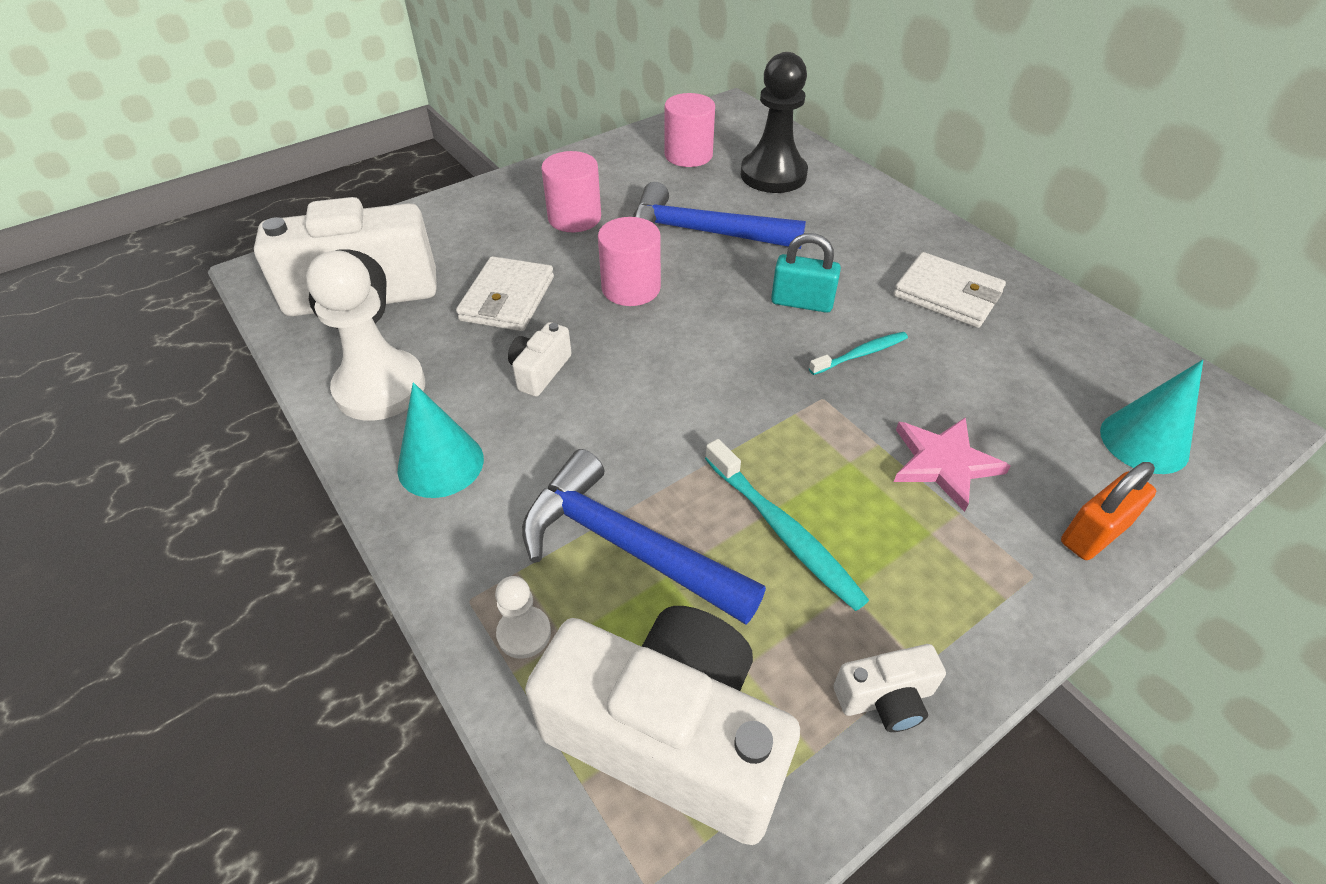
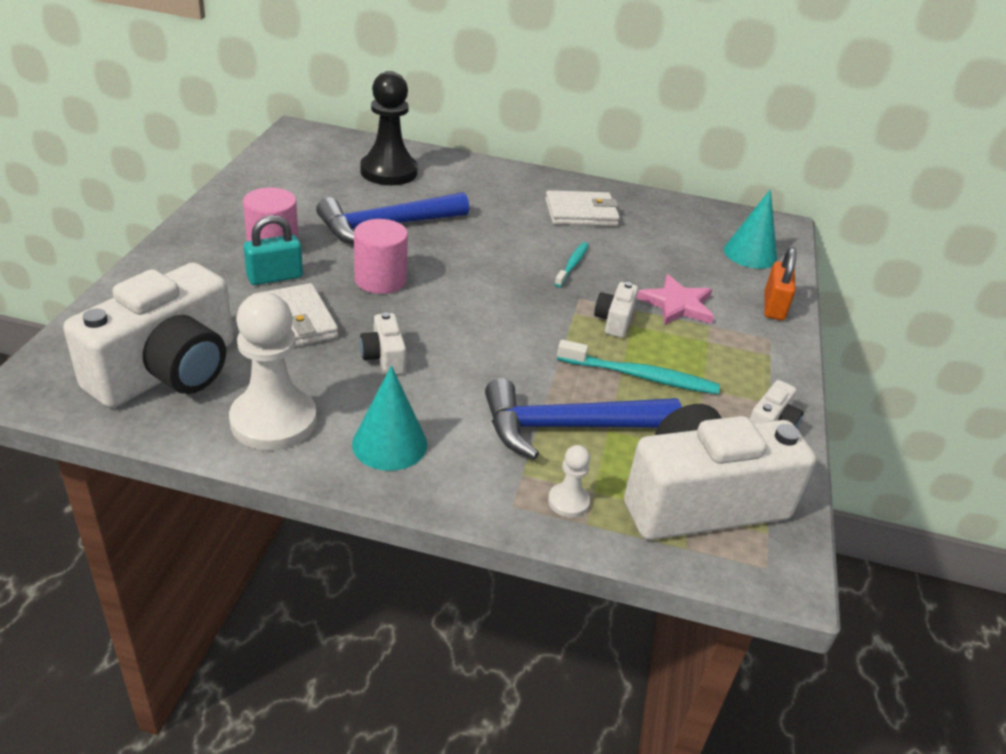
camera: 45 degrees left, 10 degrees down
pink cylinder [664,93,715,167] -> none
turquoise padlock [771,233,841,313] -> turquoise padlock moved to [244,215,303,285]
none -> white camera [594,282,638,338]

